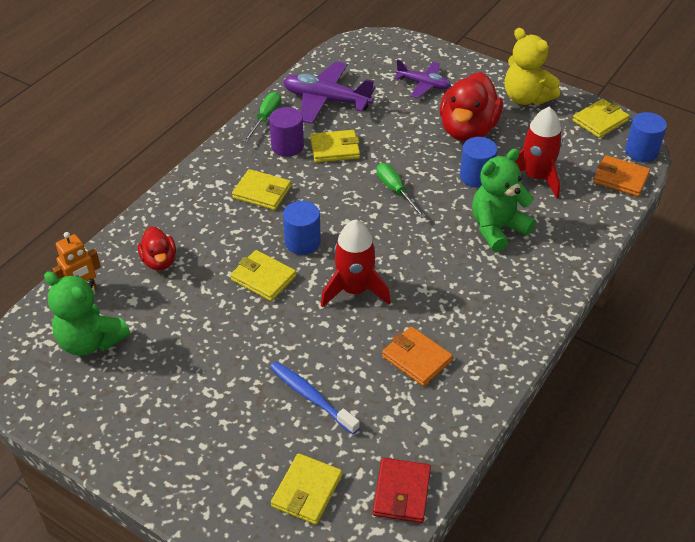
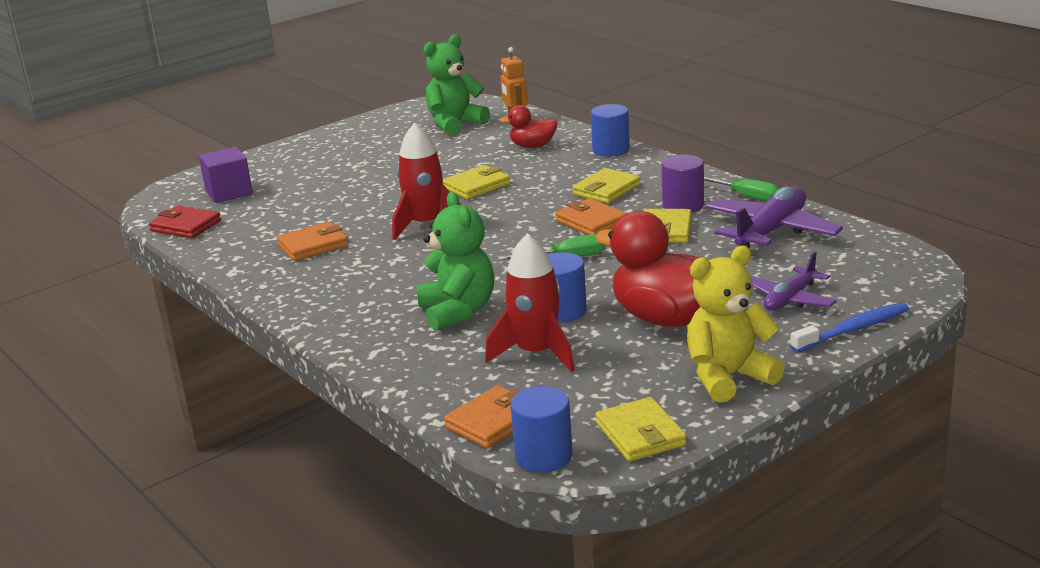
camera: 110 degrees right, 20 degrees down
blue toothbrush [270,361,360,434] -> blue toothbrush moved to [790,302,909,353]
yellow wallet [271,453,342,525] -> purple cube [199,147,253,203]
blue cylinder [283,201,321,255] -> blue cylinder moved to [591,104,630,157]
none -> orange wallet [555,198,627,235]

